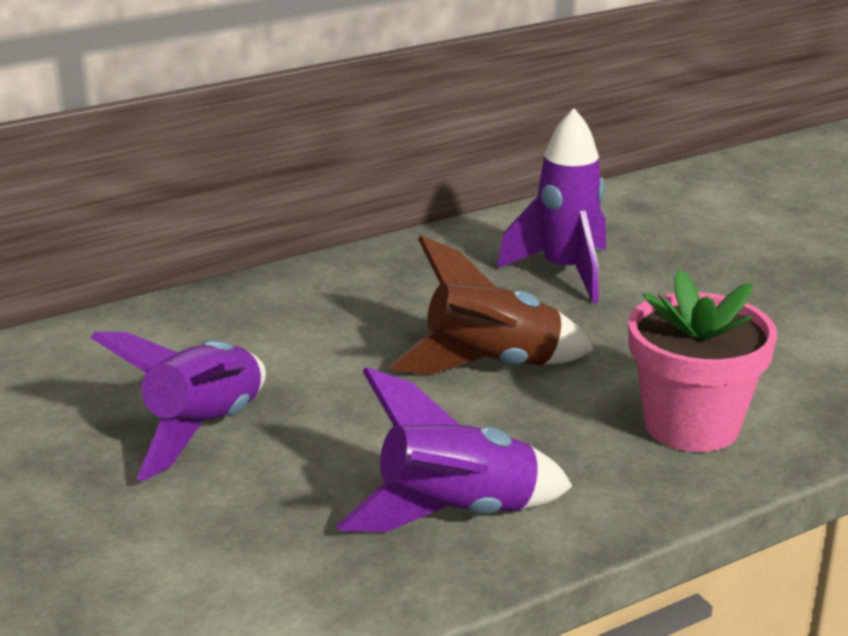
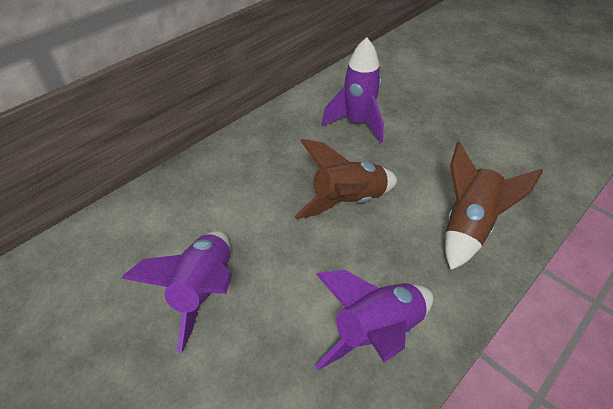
camera: 15 degrees left, 20 degrees up
pink flower pot [628,270,777,452] -> brown rocket [445,141,543,270]

